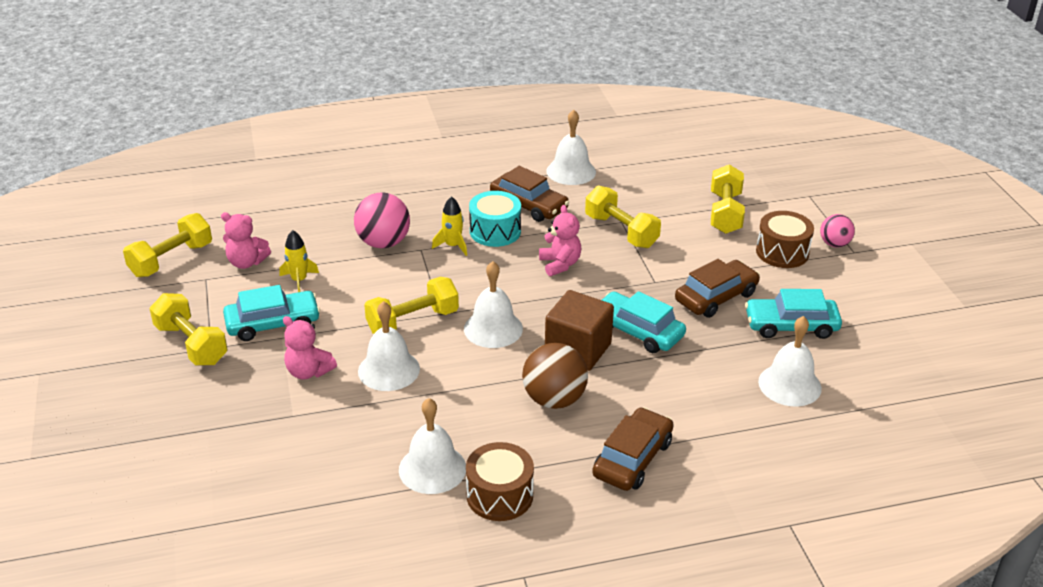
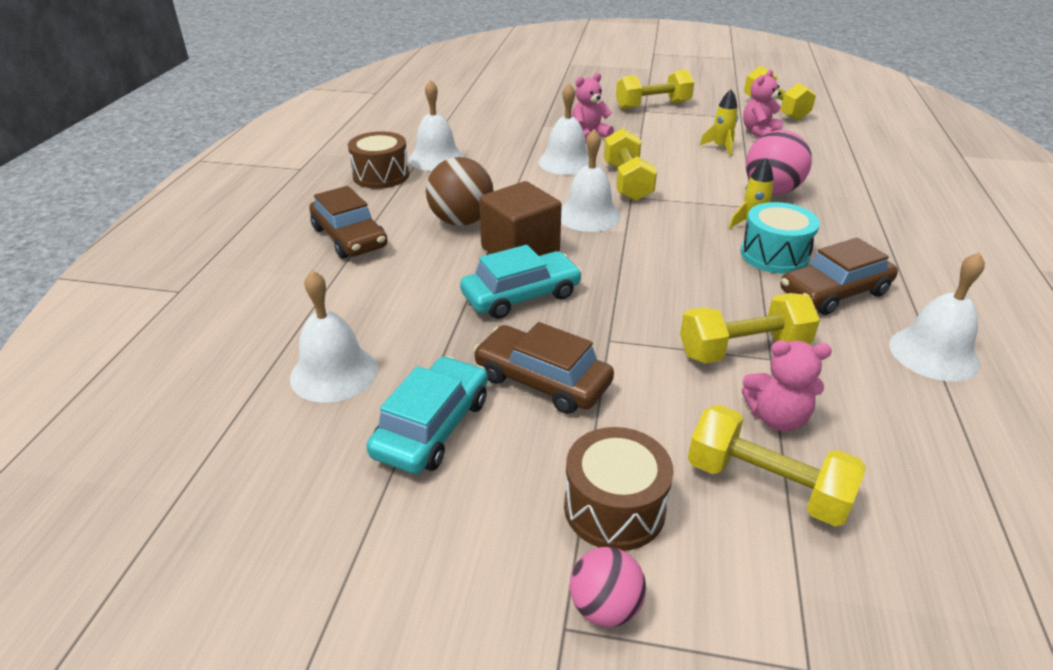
camera: 115 degrees right, 0 degrees up
turquoise car [223,285,320,341] -> none
pink teddy bear [539,205,581,276] -> pink teddy bear moved to [742,340,832,431]
brown car [675,259,760,318] -> brown car turned 135 degrees clockwise [474,322,614,414]

